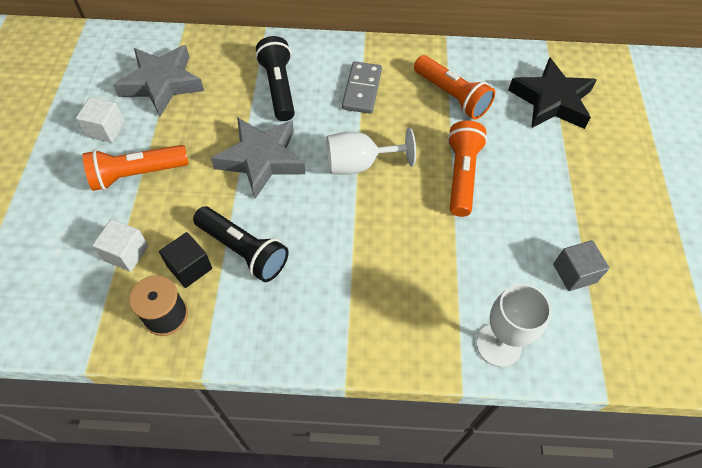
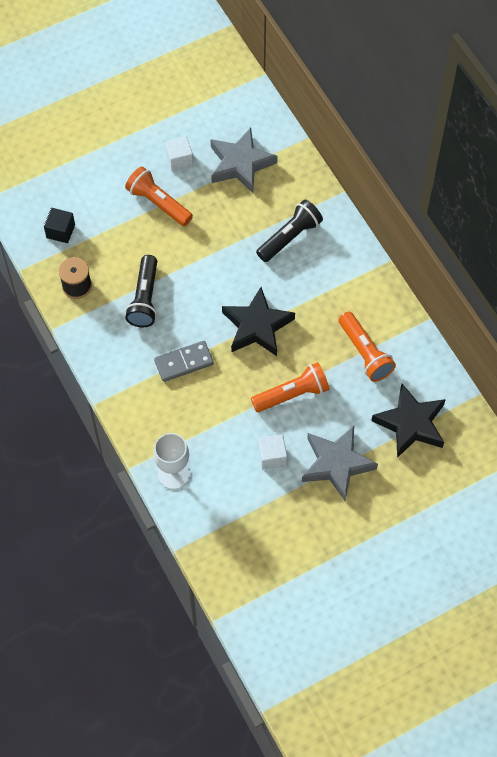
camera: 60 degrees right, 5 degrees up
white cube [92,219,148,272] -> white cube moved to [258,434,287,470]
black cube [159,232,212,288] -> black cube moved to [44,208,75,243]
grey star [211,117,305,199] -> grey star moved to [302,426,378,501]
white goblet [326,128,416,175] -> black star [222,287,295,356]
grey domino [342,61,382,114] -> grey domino moved to [154,341,214,382]
orange flashlight [414,55,495,119] -> orange flashlight turned 45 degrees counterclockwise [339,312,396,382]
grey cube [553,240,610,291] -> none

